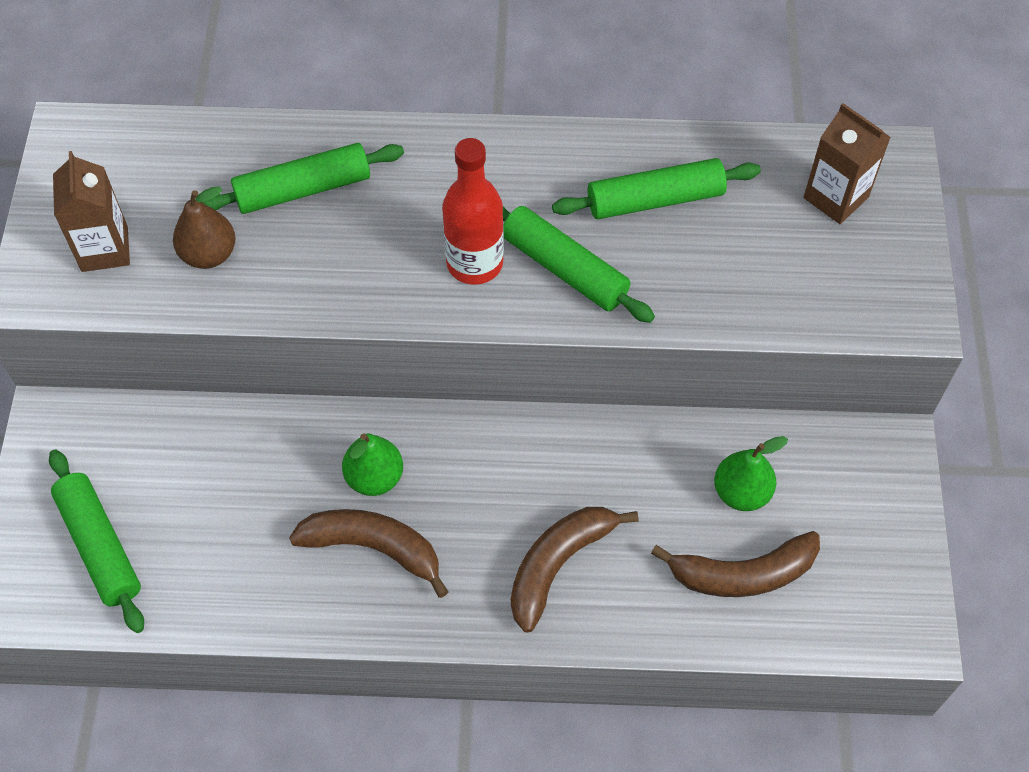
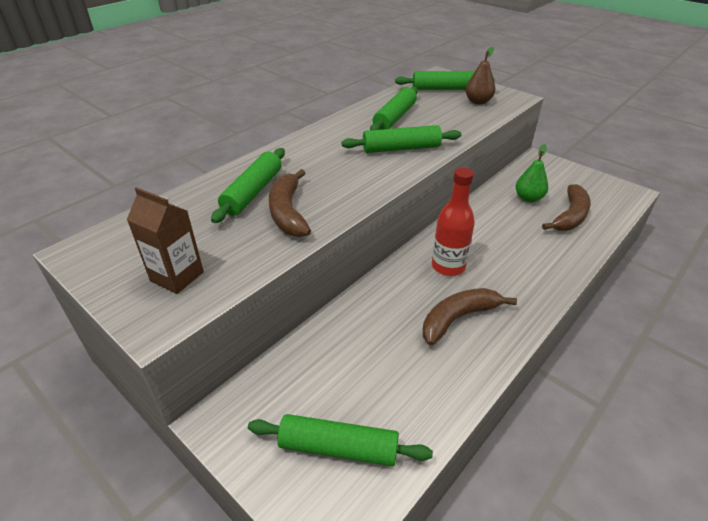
camera: 50 degrees left, 20 degrees down
brown pear [173,186,236,269] -> brown pear moved to [465,47,496,105]
green pear [342,433,403,496] -> none
red bottle [442,138,504,285] -> red bottle moved to [432,168,475,276]
brown banana [511,507,639,633] -> brown banana moved to [269,169,311,237]
brown carton [804,103,891,224] -> green rolling pin [395,71,495,90]

